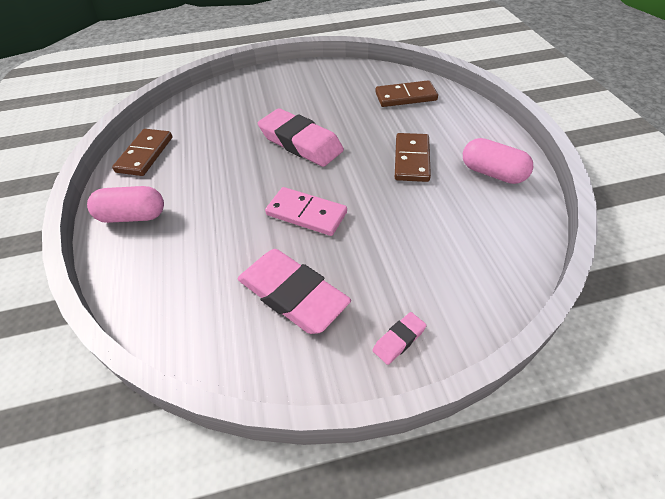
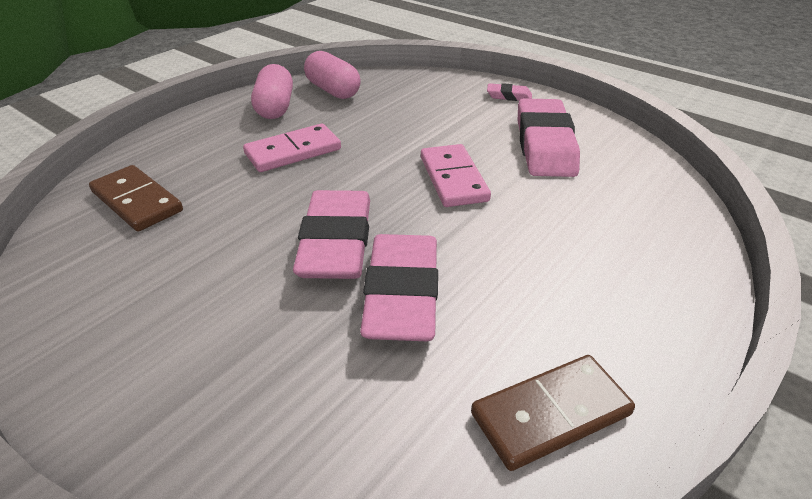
camera: 130 degrees left, 10 degrees down
pink capsule [87,186,164,223] -> pink capsule moved to [304,51,361,99]
brown domino [395,133,431,182] -> pink domino [243,124,341,172]
none -> pink eraser [360,234,438,341]

